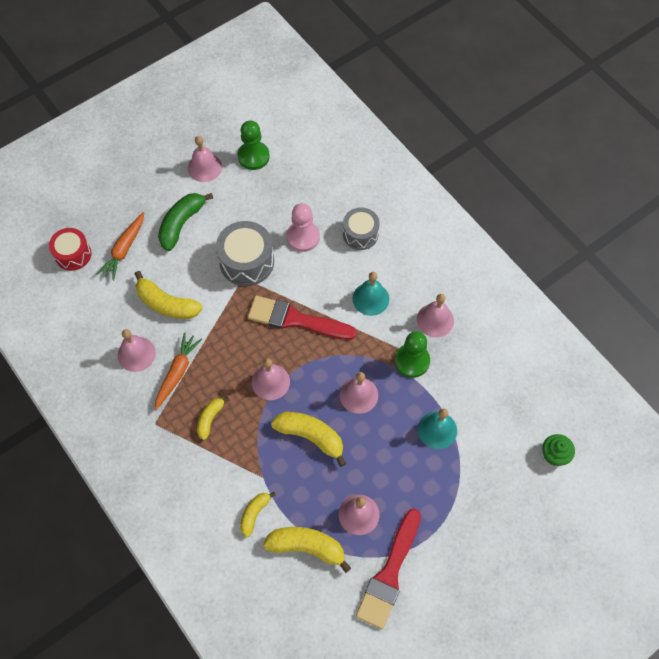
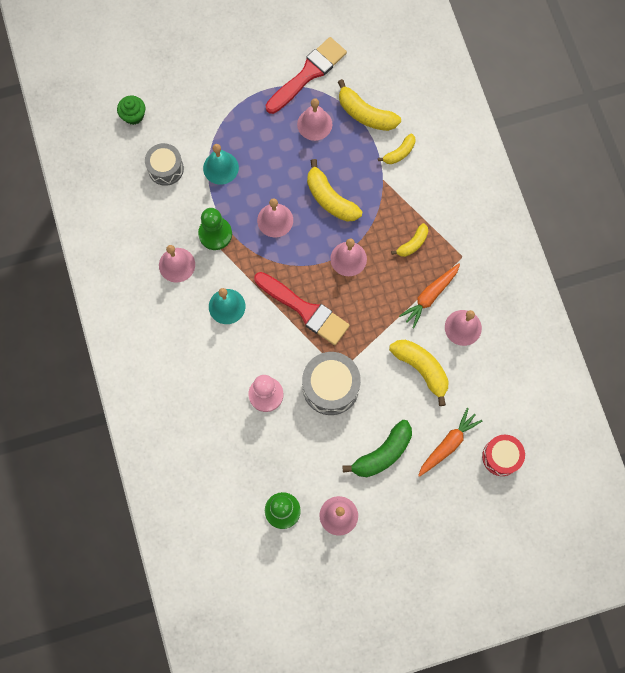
camera: 160 degrees left, 10 degrees up
grey drum [343,207,379,250] -> grey drum moved to [145,143,184,186]

